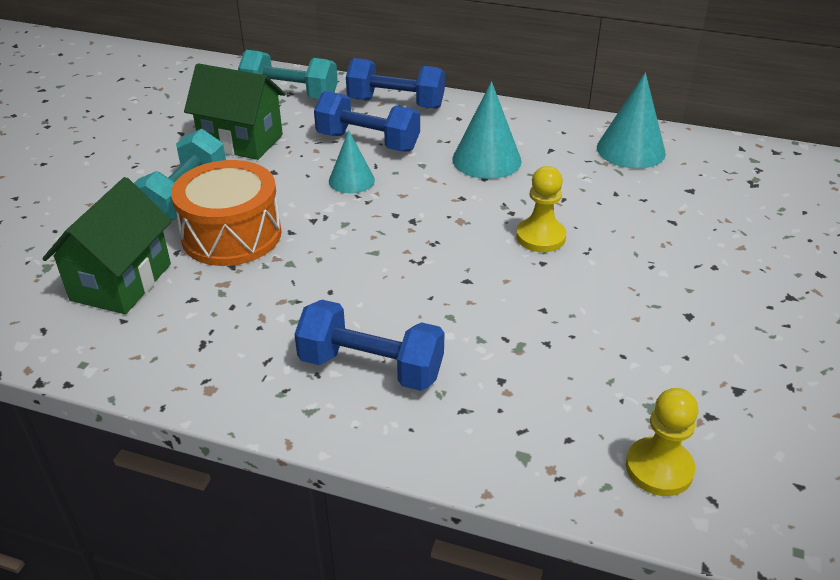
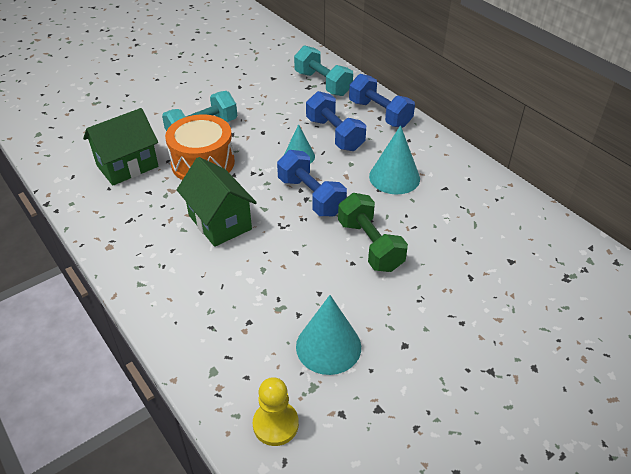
camera: 35 degrees right, 5 degrees up
green house [184,63,285,160] -> green house moved to [177,157,257,247]
blue dumbbell [294,300,445,391] -> blue dumbbell moved to [277,150,347,216]
yellow pawn [516,166,567,252] -> green dumbbell [338,193,408,272]
turquoise cone [597,72,666,169] -> turquoise cone moved to [296,295,361,375]

